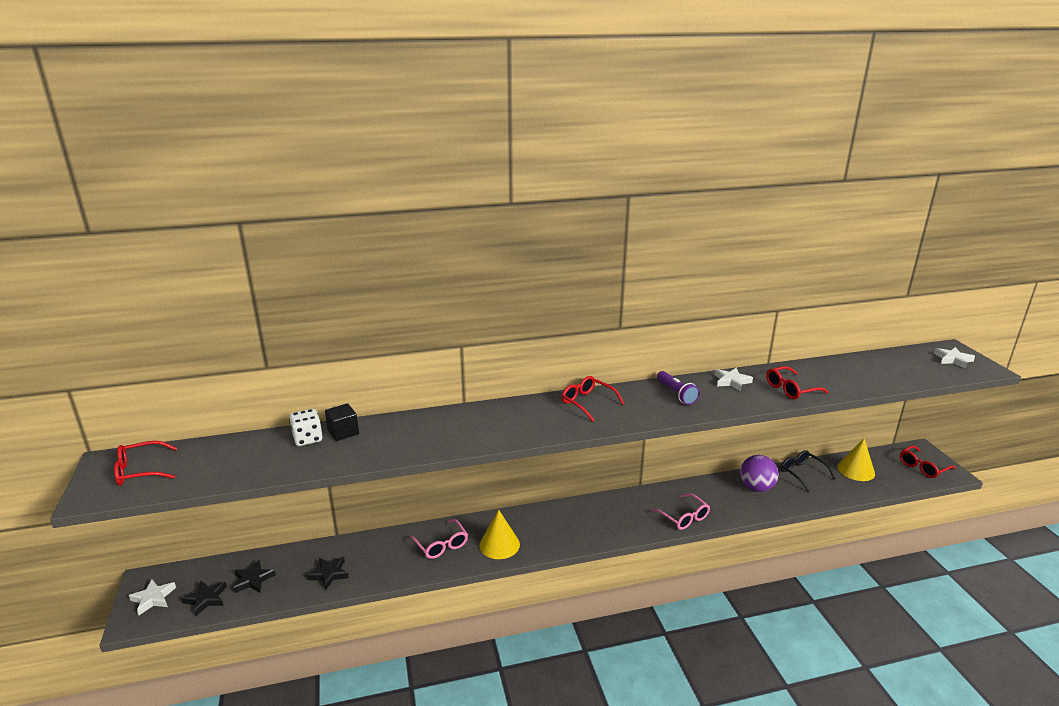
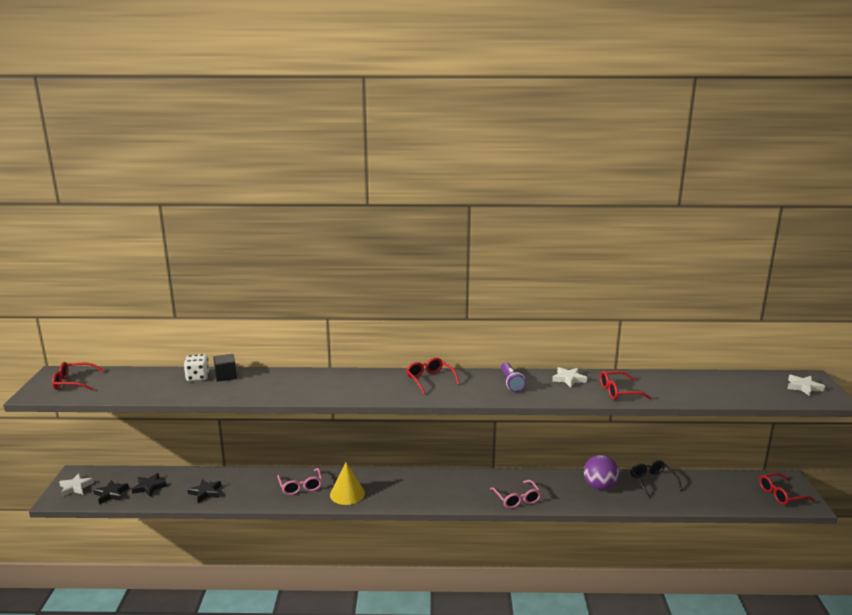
camera: 15 degrees right, 5 degrees down
yellow cone [837,438,875,481] -> none

